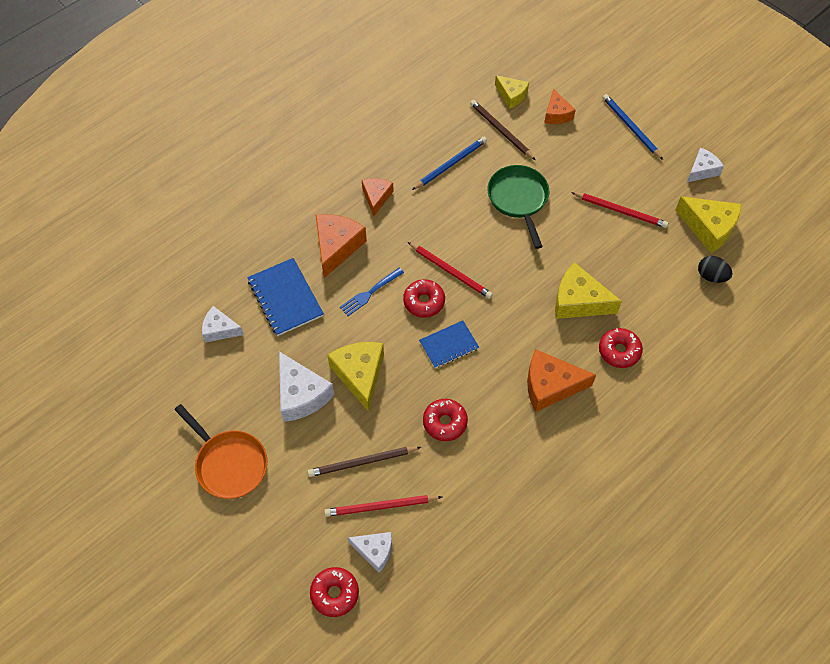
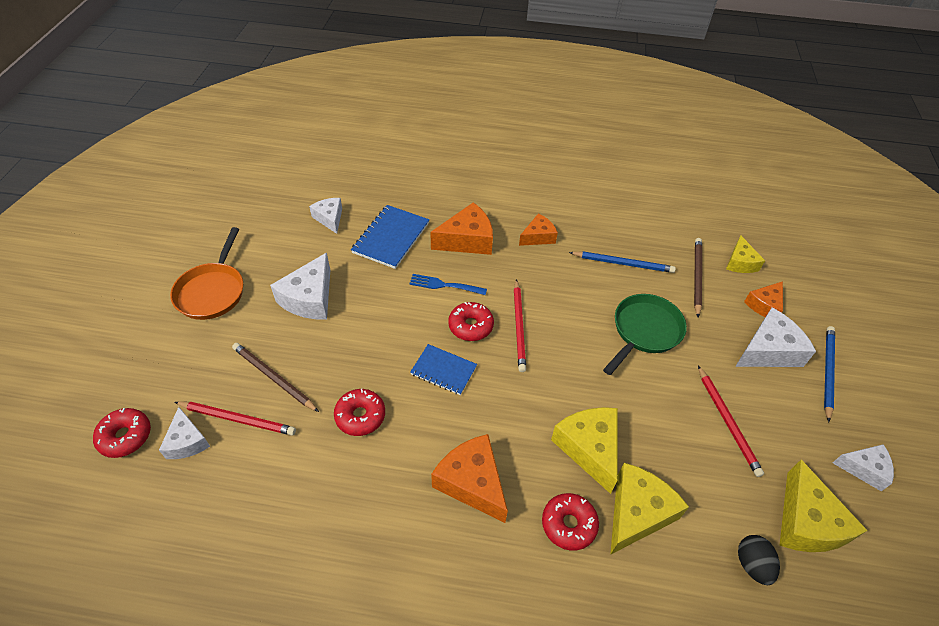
camera: 50 degrees right, 10 degrees down
red pencil [324,495,442,517] -> red pencil turned 150 degrees clockwise [175,401,296,435]
yellow cheese [327,342,384,412] -> yellow cheese moved to [610,463,689,555]
none -> white cheese [735,307,816,367]

